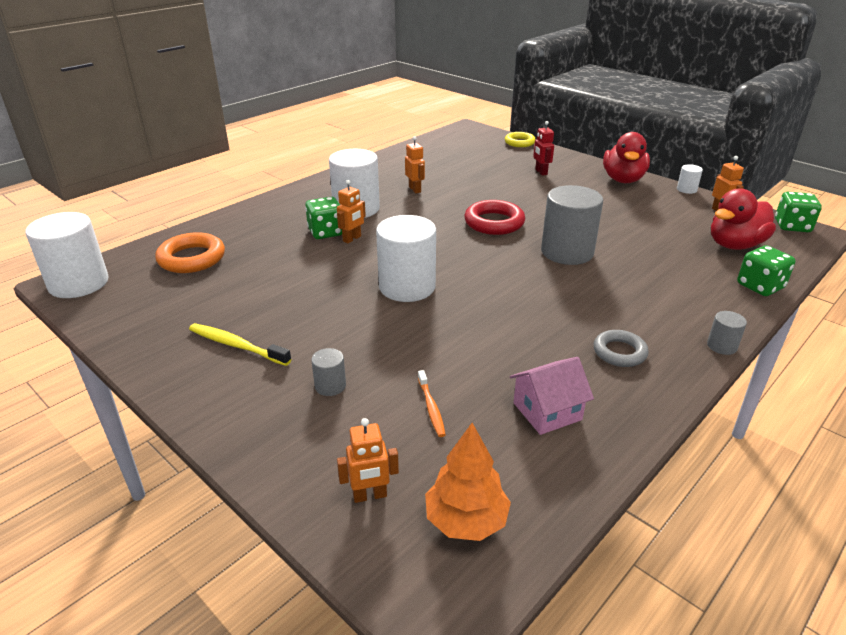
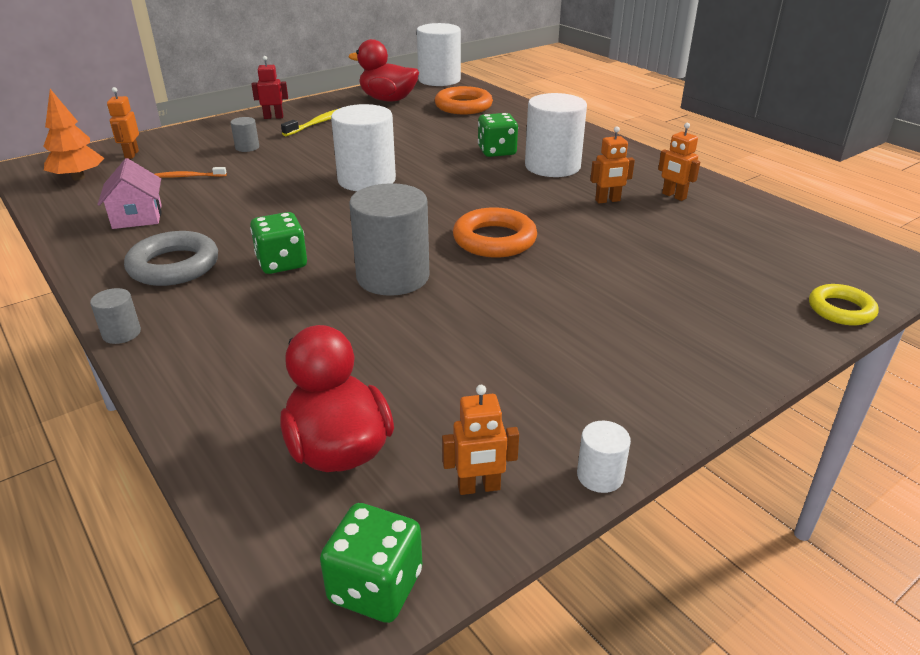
camera: 100 degrees right, 0 degrees up
orange robot [337,180,366,243] -> orange robot moved to [658,123,700,201]
red ring [464,200,525,235] -> orange ring [453,207,537,258]
red robot [533,121,554,176] -> red robot moved to [251,56,288,119]
grey ring [594,330,649,367] -> grey ring [124,231,218,286], size x1.53
red duck [603,132,650,183] -> red duck moved to [348,39,419,102]
green dice [737,245,796,296] -> green dice moved to [250,212,307,274]

